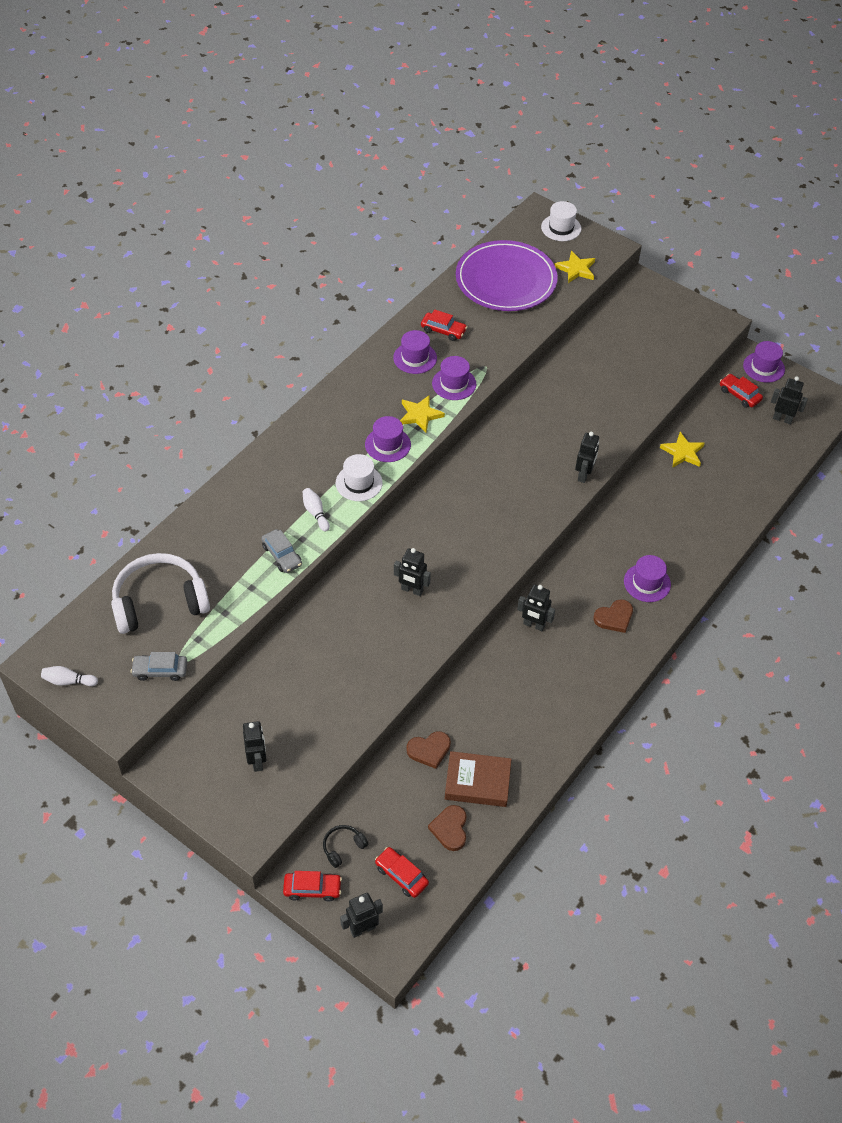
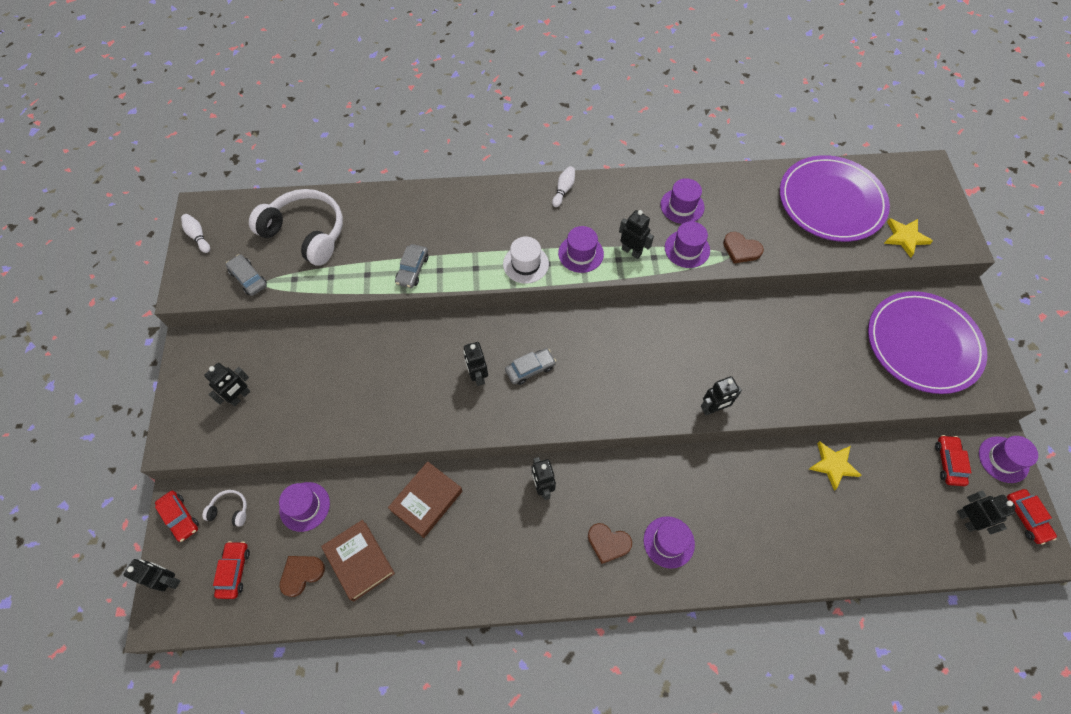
camera: 50 degrees right, 10 degrees up
white bowling pin [303,488,330,531] -> white bowling pin moved to [552,166,575,207]
black headphones [323,825,368,868] -> white headphones [202,490,247,527]
yellow star [400,395,445,433] -> black robot [619,210,654,259]
brown heart [406,731,451,769] -> brown heart moved to [723,232,764,263]
red car [421,309,467,341] -> red car moved to [1007,489,1057,545]
white hat [541,201,581,241] -> none
none -> purple hat [279,482,330,532]
none -> brown book [388,461,462,538]
none -> grey car [505,348,556,385]
none -> purple plate [868,291,987,394]

